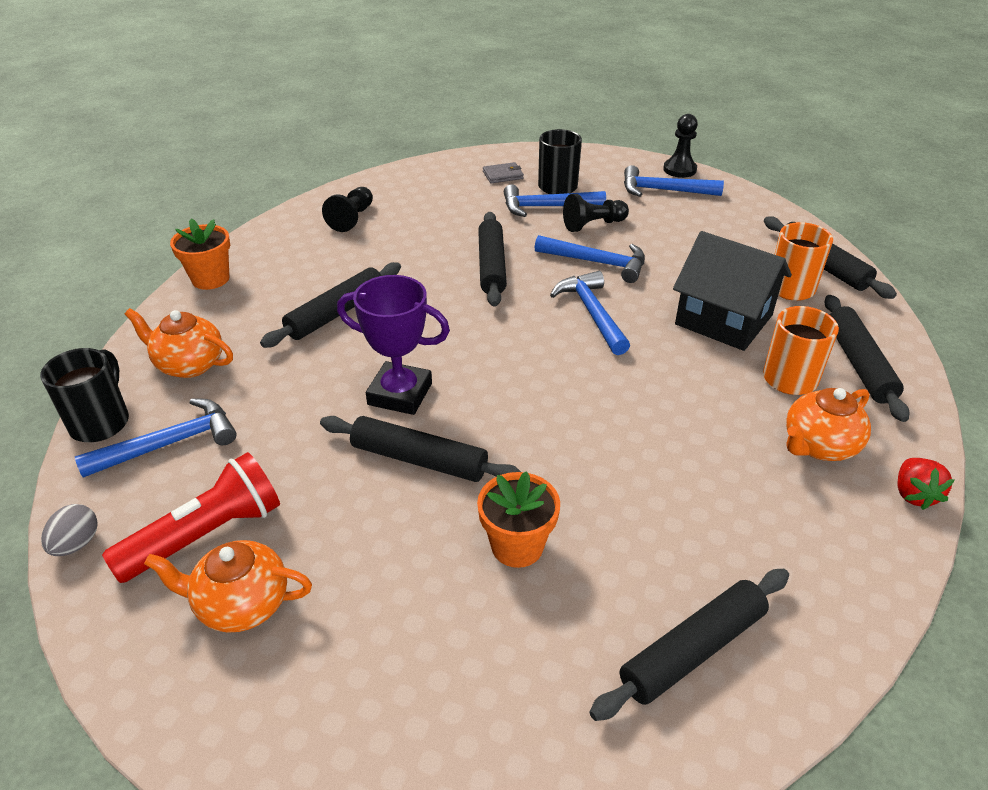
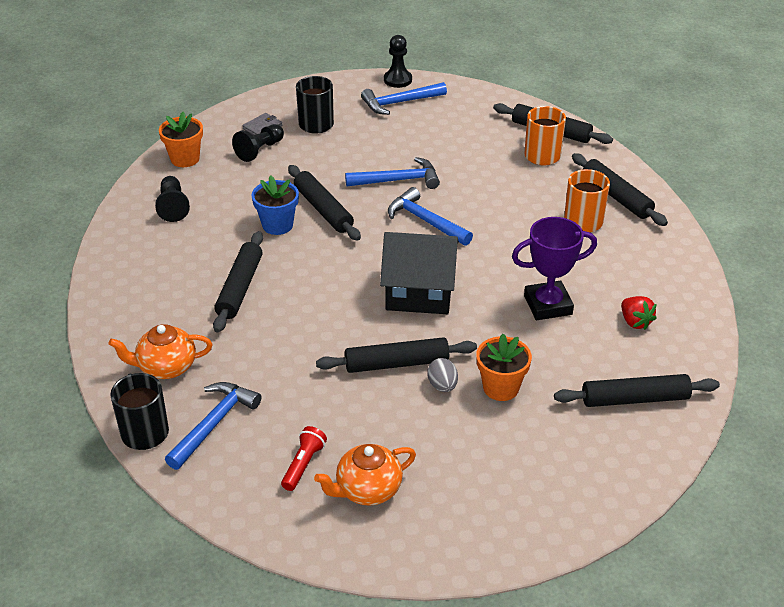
camera: 30 degrees left, 0 degrees up
grey egg [41,504,98,556] -> grey egg moved to [427,358,458,392]
red flashlight [102,452,280,583] -> red flashlight [281,426,327,491], size x0.56
orange flower pot [170,219,230,290] -> orange flower pot moved to [159,112,203,167]
purple trophy [337,275,450,415] -> purple trophy moved to [512,217,597,320]
blue hammer [504,184,606,217] -> none
black pawn [563,194,629,232] -> black pawn moved to [232,124,284,162]
black rolling pin [589,569,789,721] -> black rolling pin turned 60 degrees clockwise [554,374,720,407]
black house [673,231,792,351] -> black house moved to [380,232,459,314]
orange teapot [786,388,871,461] -> none
red strawberry [897,458,955,510] -> red strawberry moved to [621,296,657,330]
none -> blue flower pot [252,175,299,235]

